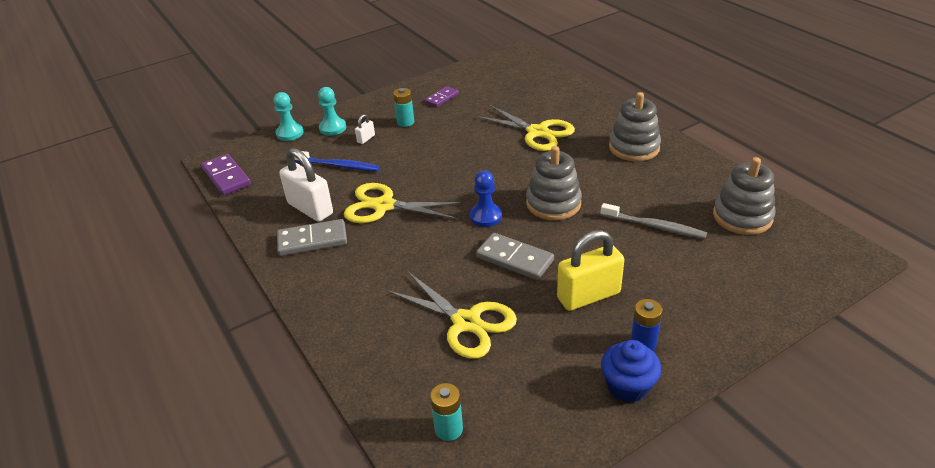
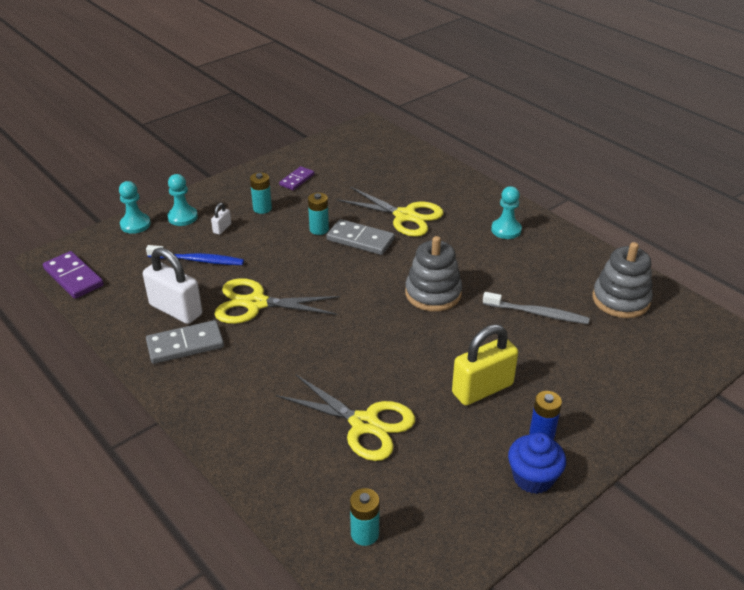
camera: 10 degrees left, 0 degrees up
blue pawn [470,170,502,227] -> none
grey domino [476,233,554,280] -> grey domino moved to [326,219,395,255]
grey stacking toy [609,92,661,161] -> turquoise pawn [491,186,522,239]
none -> turquoise battery [308,192,329,235]

